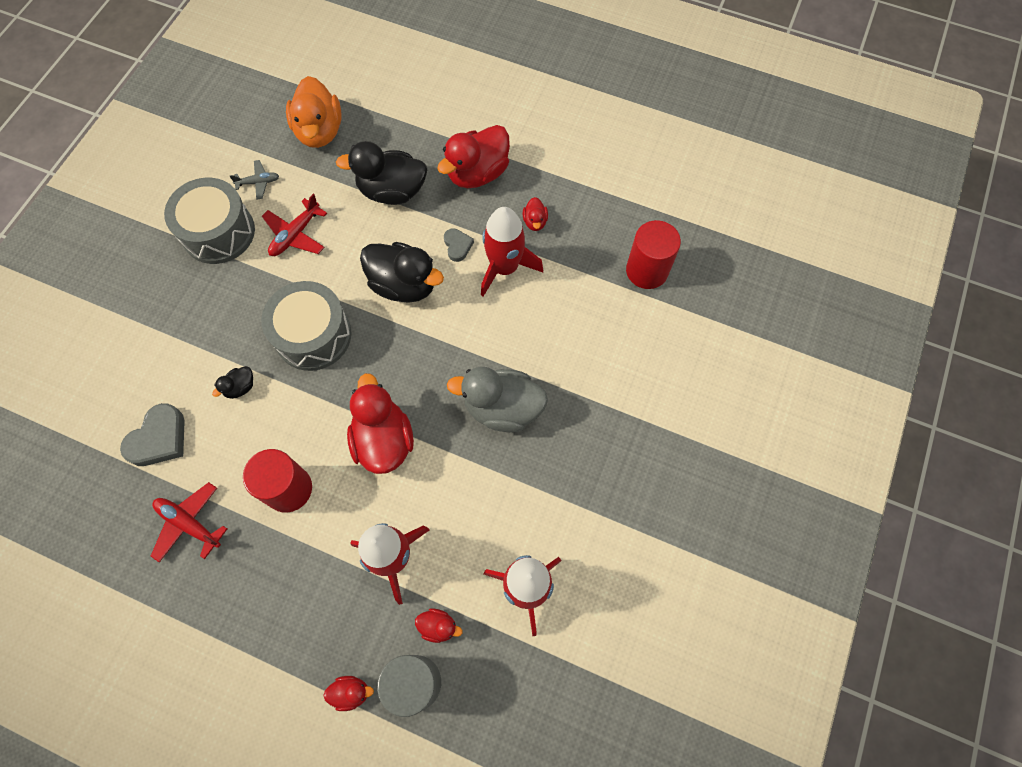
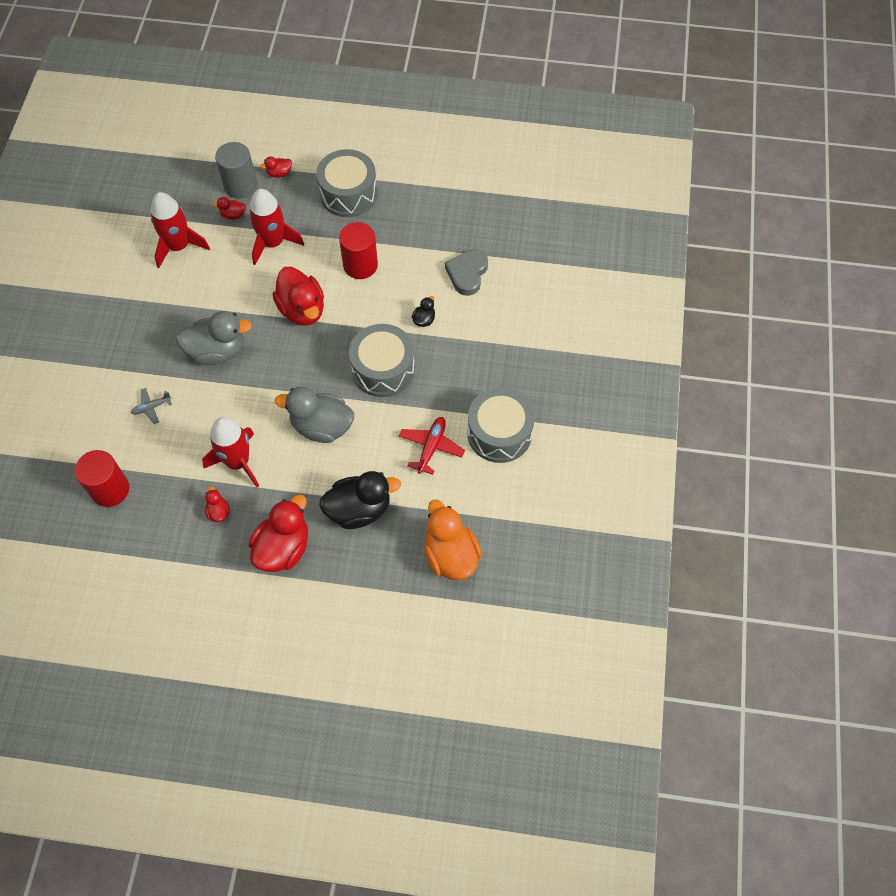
camera: 165 degrees right, 5 degrees down
red plane [151,482,227,562] -> none
grey plane [229,160,279,200] -> grey plane moved to [131,388,172,424]
black duck [360,242,444,303] -> grey duck [275,387,354,443]
grey heart [444,228,474,262] -> none
none -> grey drum [316,149,377,217]

